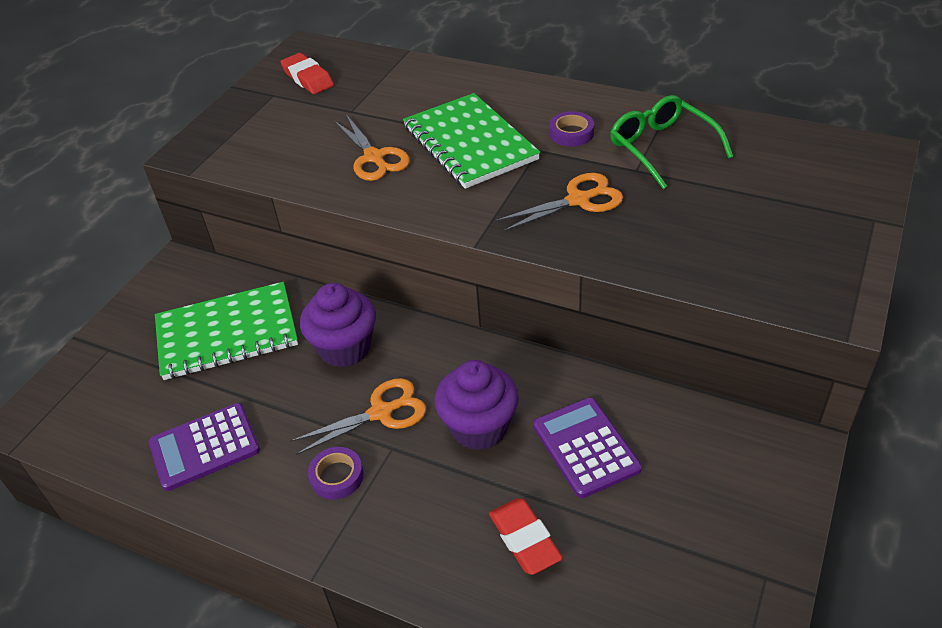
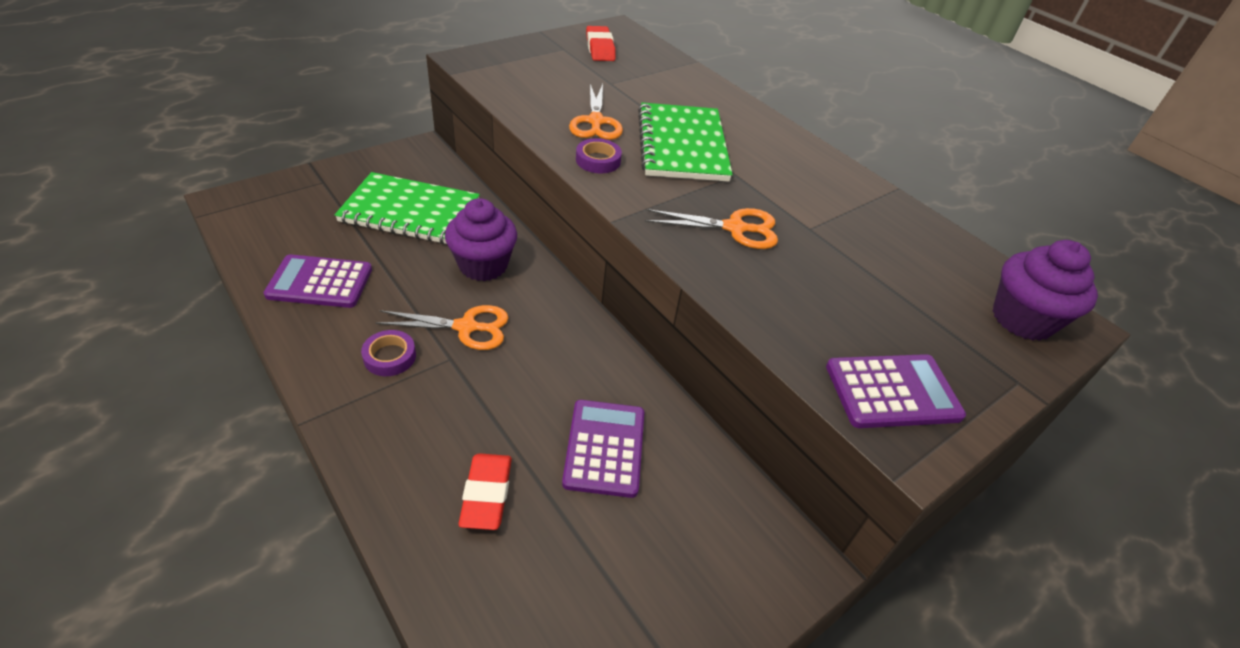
camera: 20 degrees right, 0 degrees up
purple cupcake [434,360,519,450] -> purple cupcake moved to [993,240,1098,341]
purple tape [549,111,594,146] -> purple tape moved to [576,138,622,173]
green glasses [610,95,733,189] -> none
none -> purple calculator [826,354,966,428]

